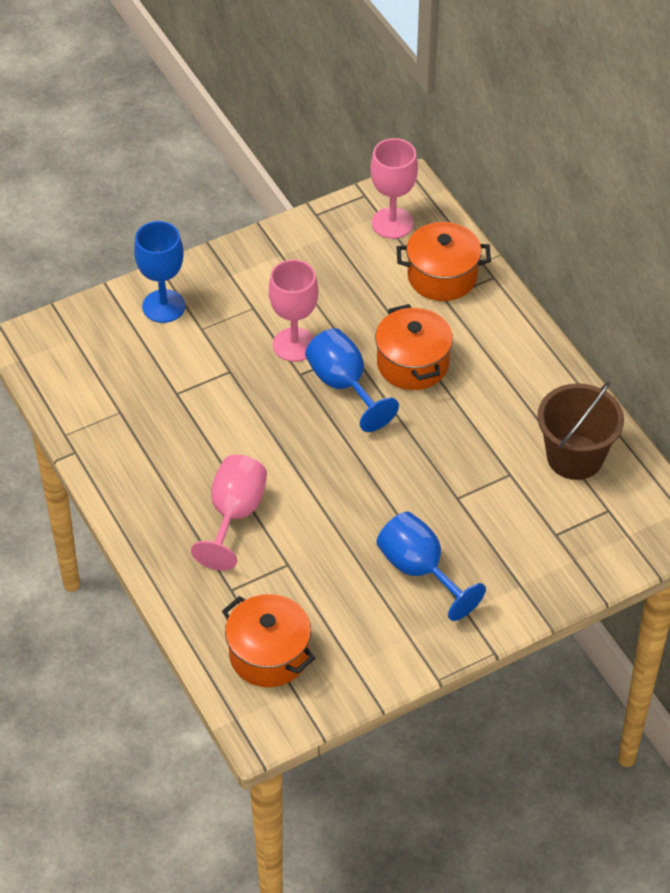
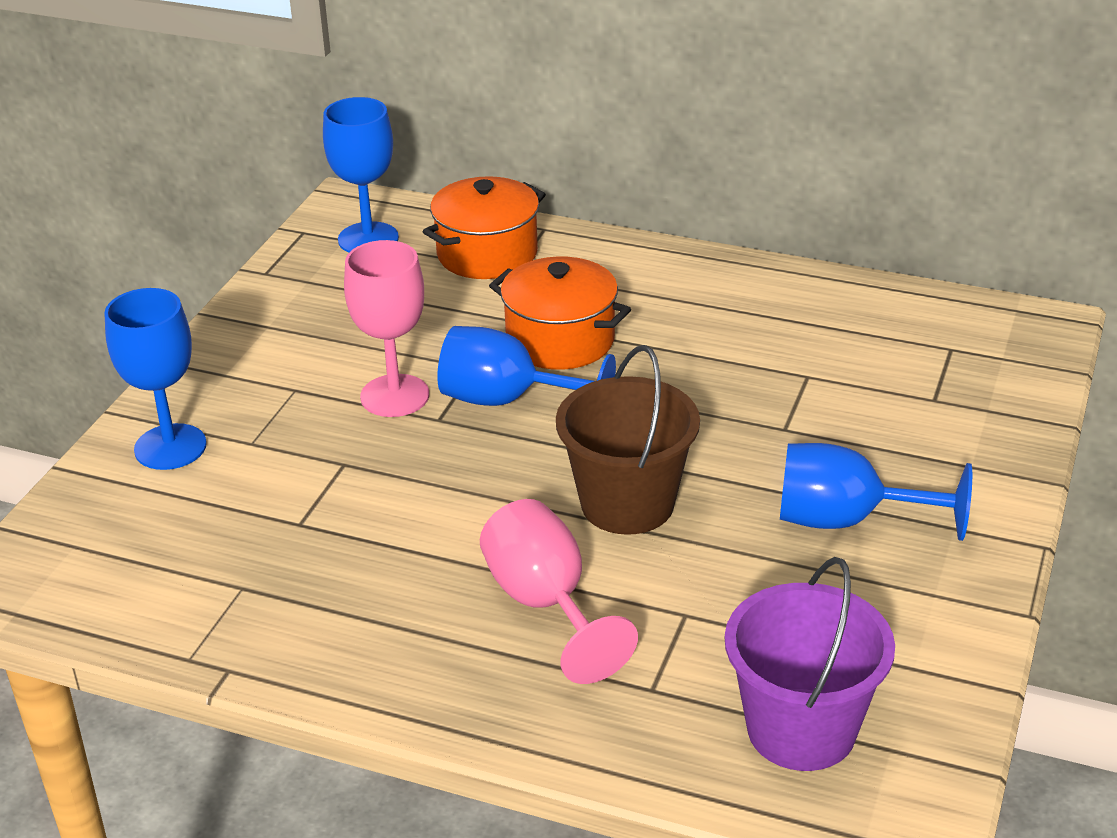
camera: 40 degrees left, 15 degrees down
orange pot [222,594,315,687] -> purple bucket [725,557,895,771]
pink goblet [370,138,418,239] -> blue goblet [323,97,399,253]
brown bucket [537,382,624,480] -> brown bucket moved to [556,345,700,535]

